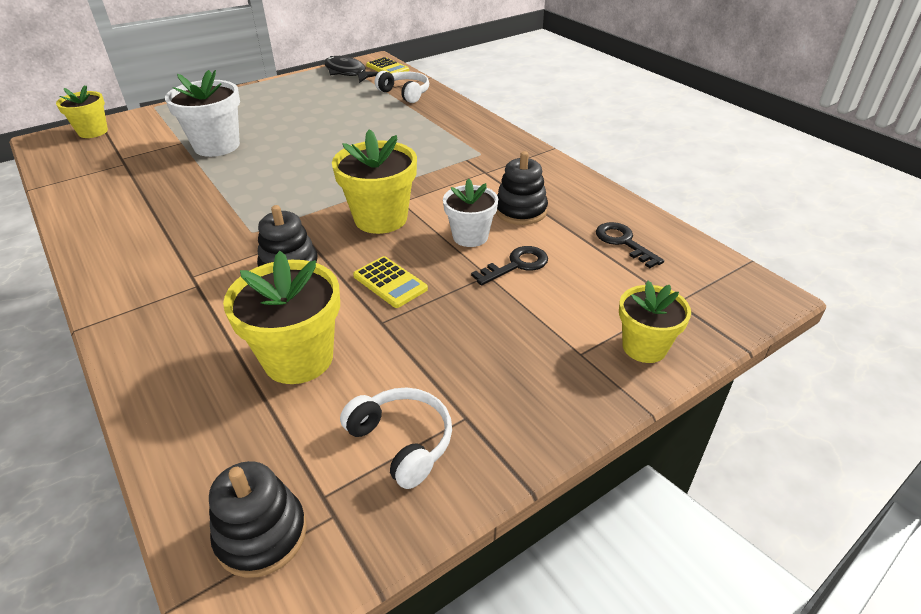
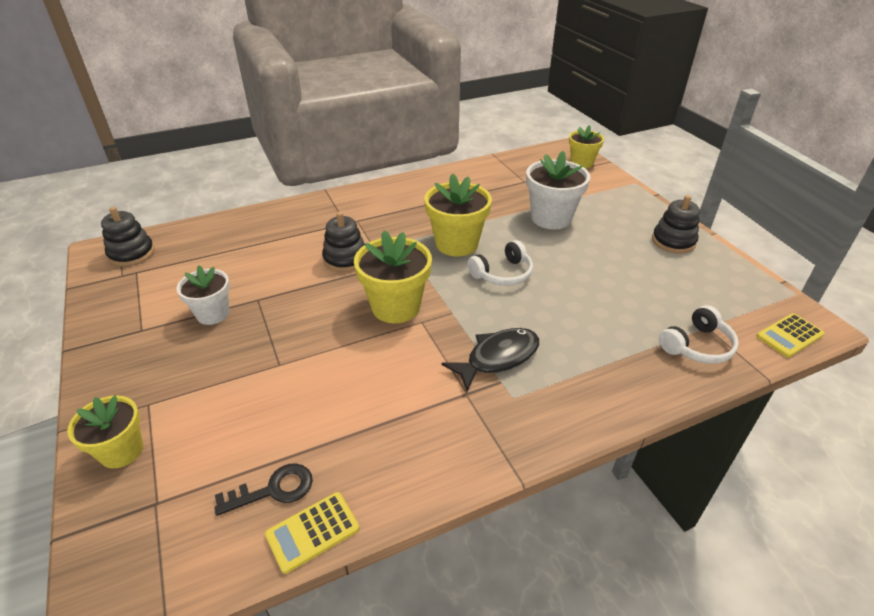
camera: 100 degrees right, 0 degrees up
yellow flower pot [223,251,340,384] -> yellow flower pot moved to [424,173,492,257]
black fish [324,56,379,83] -> black fish moved to [441,328,539,391]
white headphones [340,388,452,489] -> white headphones moved to [468,240,533,286]
yellow calculator [353,256,428,308] -> yellow calculator moved to [265,492,359,574]
white flower pot [443,178,498,247] -> white flower pot moved to [177,265,230,325]
black key [471,246,548,286] -> none
black stacking toy [496,151,548,225] -> black stacking toy moved to [652,195,700,254]

